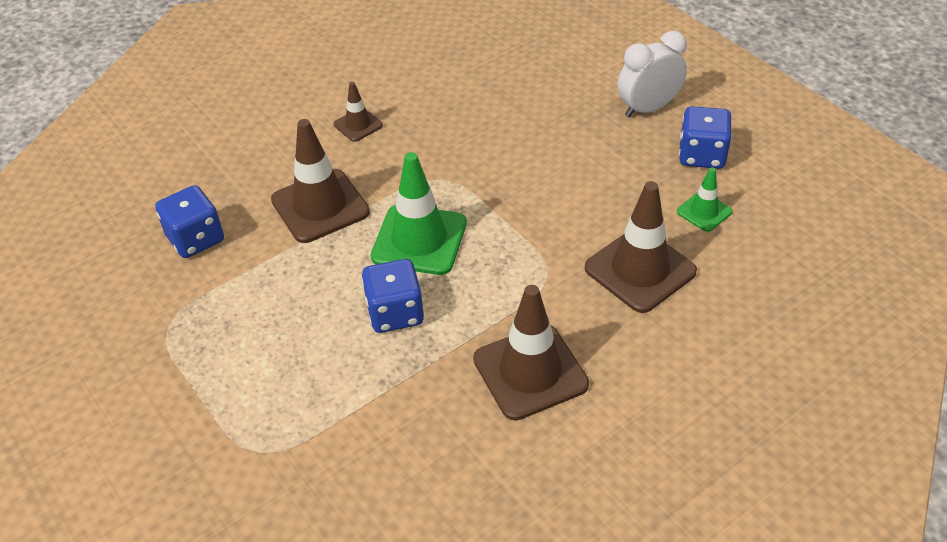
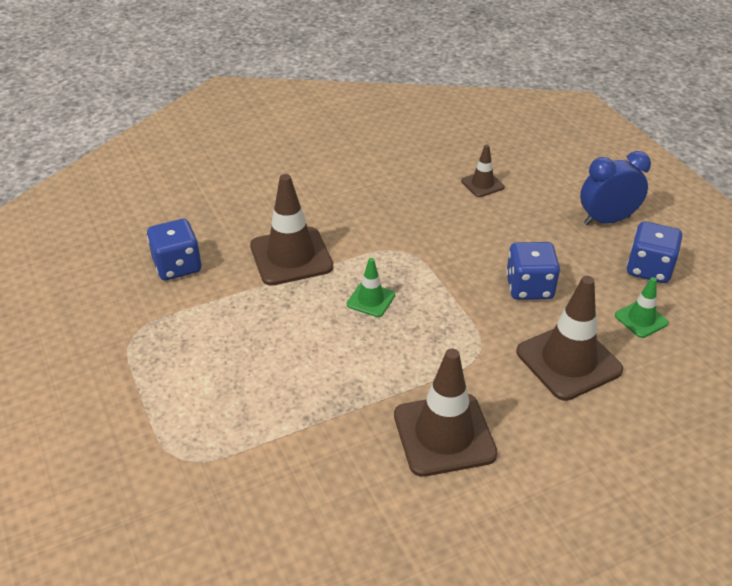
camera: 10 degrees right, 5 degrees down
brown traffic cone [334,82,383,142] -> brown traffic cone moved to [461,144,505,197]
blue dice [362,259,424,333] -> blue dice moved to [506,242,560,300]
green traffic cone [371,152,467,275] -> green traffic cone [347,258,395,317], size x0.52
white clock [618,31,687,118] -> blue clock [580,151,651,225]

